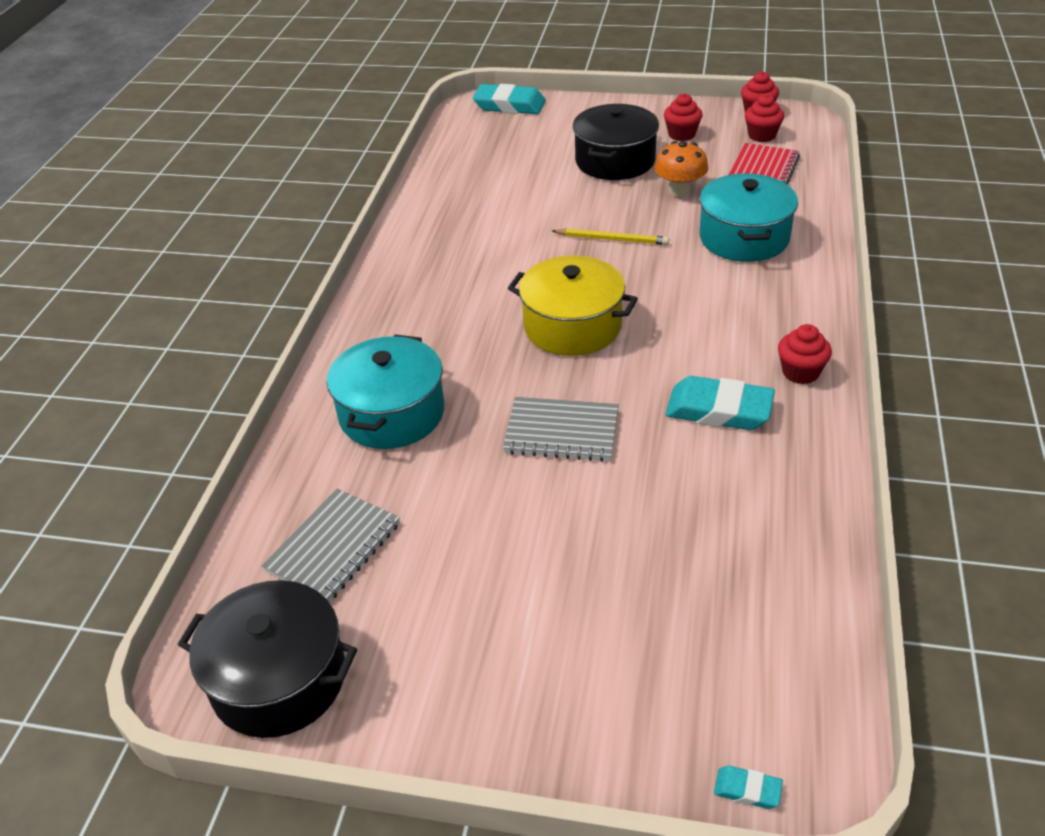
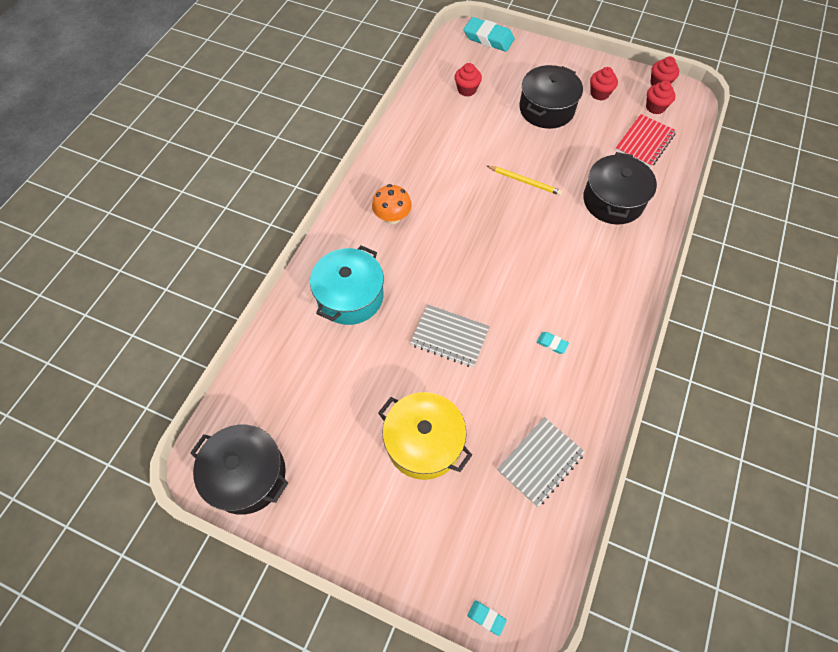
camera: 10 degrees right, 20 degrees up
grey notebook [262,489,400,602] -> grey notebook moved to [497,417,585,507]
yellow pot [508,256,638,356] -> yellow pot moved to [378,392,472,480]
orange mushroom [655,141,708,197] -> orange mushroom moved to [372,184,412,224]
turquoise eraser [666,376,775,430] -> turquoise eraser [537,332,569,354], size x0.45
turquoise pot [699,173,798,262] -> black pot [583,152,657,225]
red cupcake [778,324,832,384] -> red cupcake moved to [455,63,482,96]

